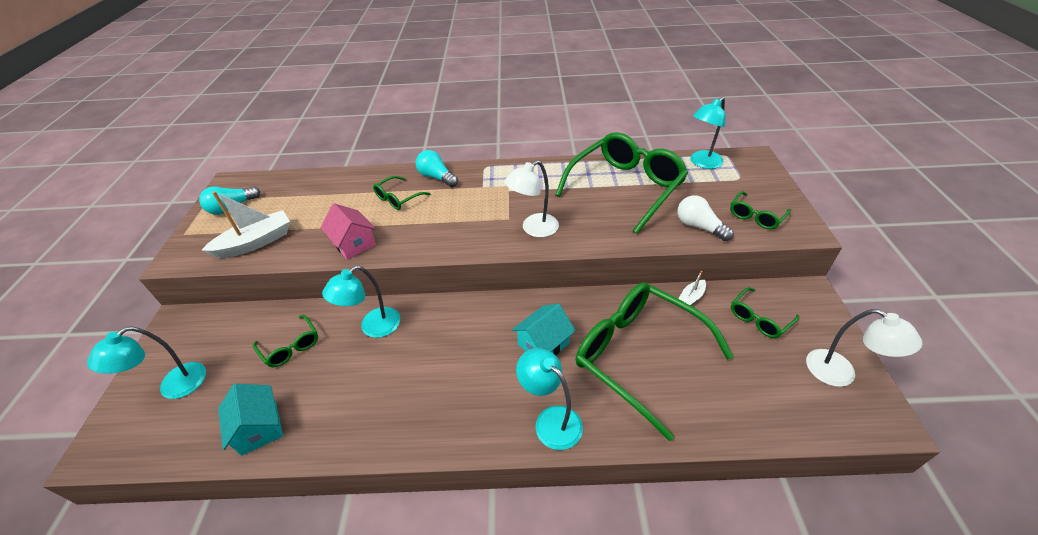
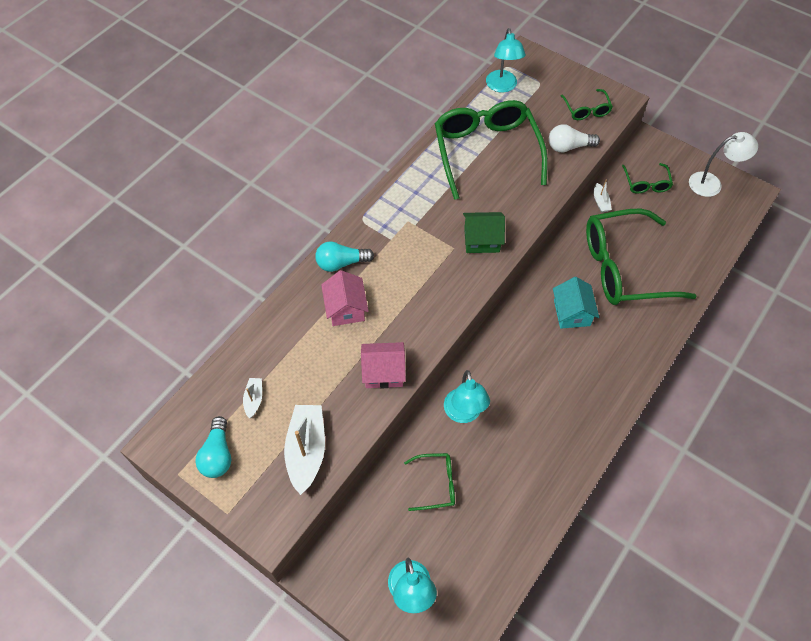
camera: 55 degrees left, 15 degrees up
turquoise house [218,384,283,456] -> none
green glasses [373,176,431,210] -> pink house [321,270,369,326]
white lamp [504,160,559,237] -> green house [463,212,505,253]
turquoise lamp [516,348,583,450] -> none
none -> white boat [243,378,262,419]

